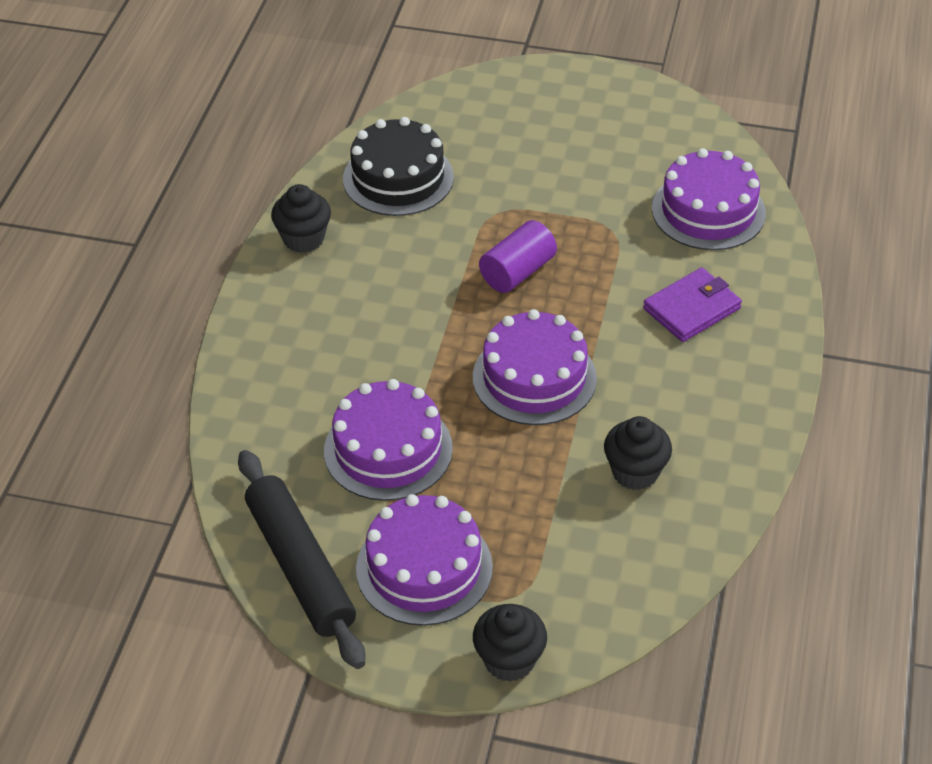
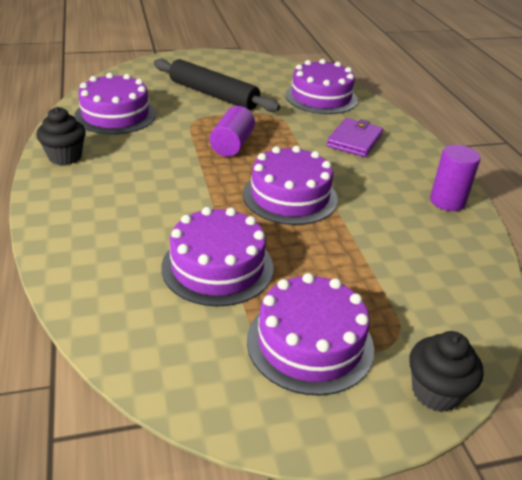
camera: 30 degrees left, 10 degrees down
black rolling pin [238,450,366,669] -> black rolling pin moved to [154,59,280,112]
black cake [343,117,454,216] -> purple cake [74,73,156,134]
black cupcake [604,416,672,490] -> none
none -> purple cylinder [430,145,481,211]

